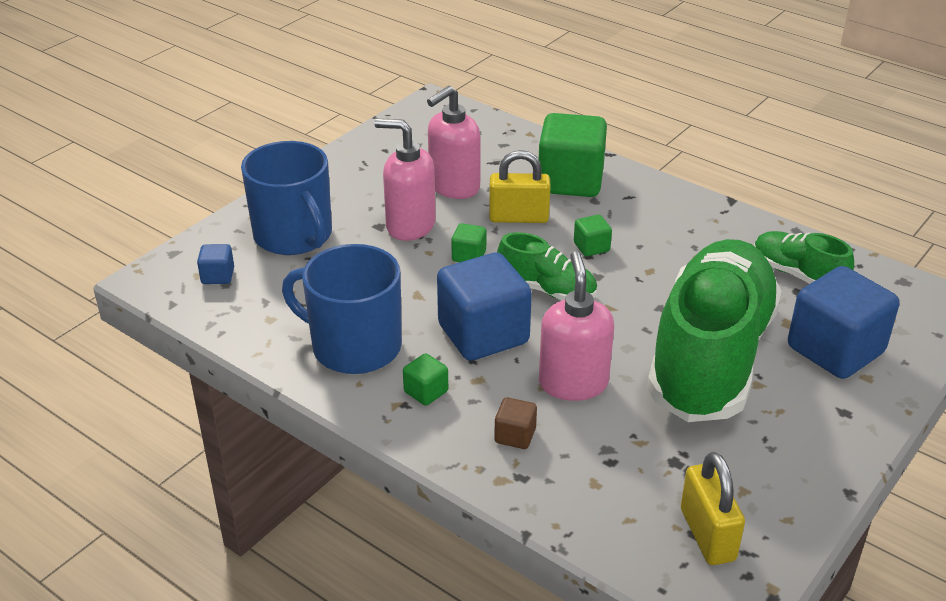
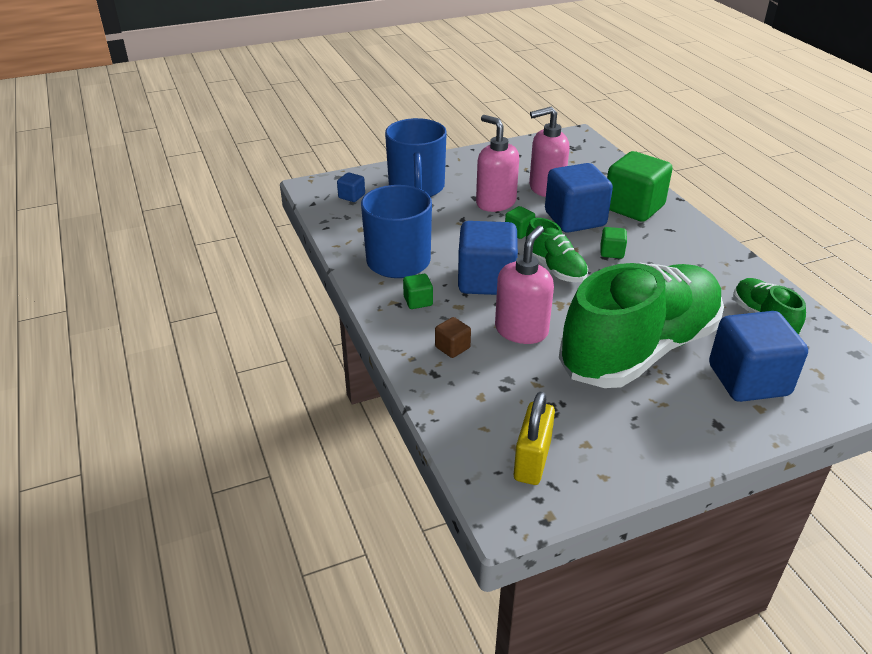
camera: 30 degrees right, 0 degrees up
yellow padlock [489,150,551,223] -> blue cube [545,163,613,233]

